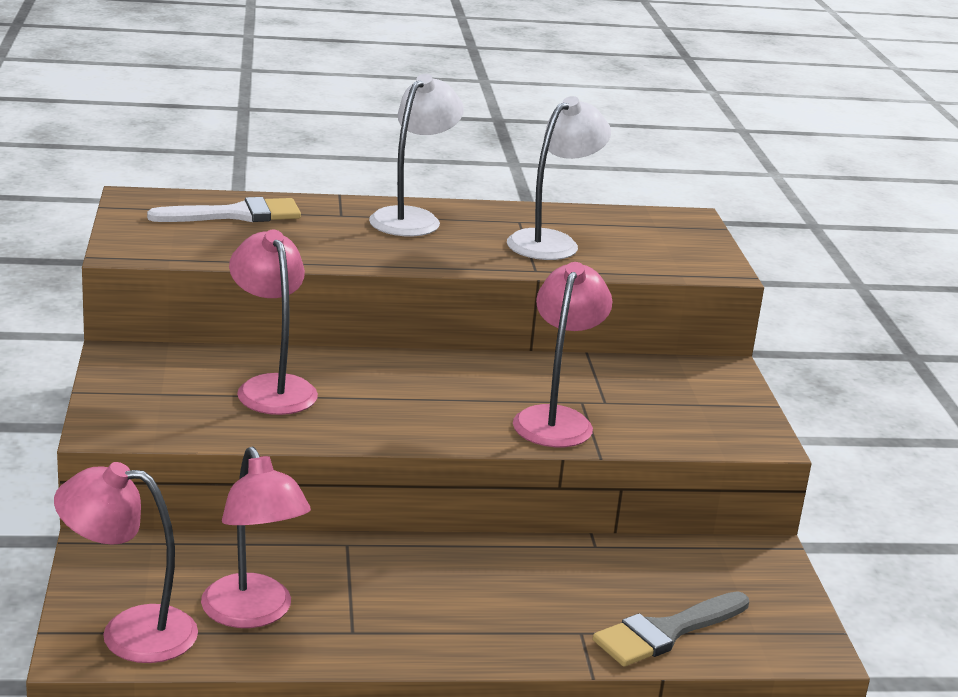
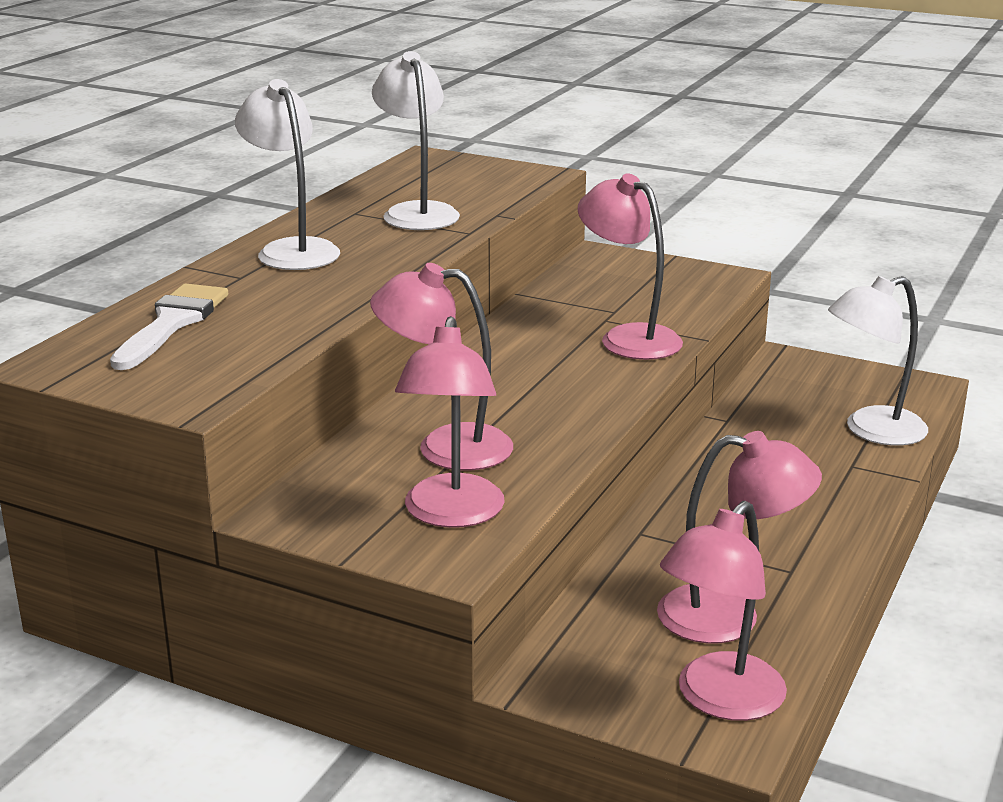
camera: 55 degrees left, 0 degrees up
grey brush [593,591,749,667] -> white lamp [828,276,928,446]
none -> pink lamp [395,316,505,528]

